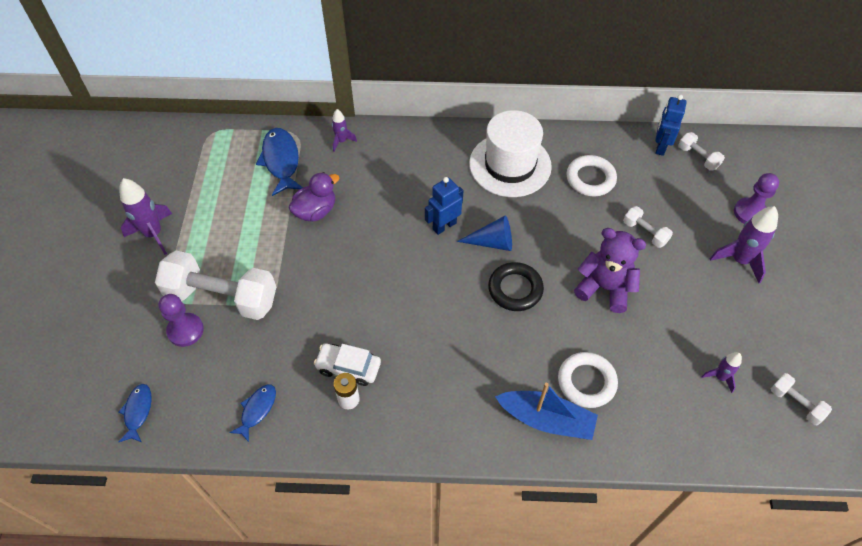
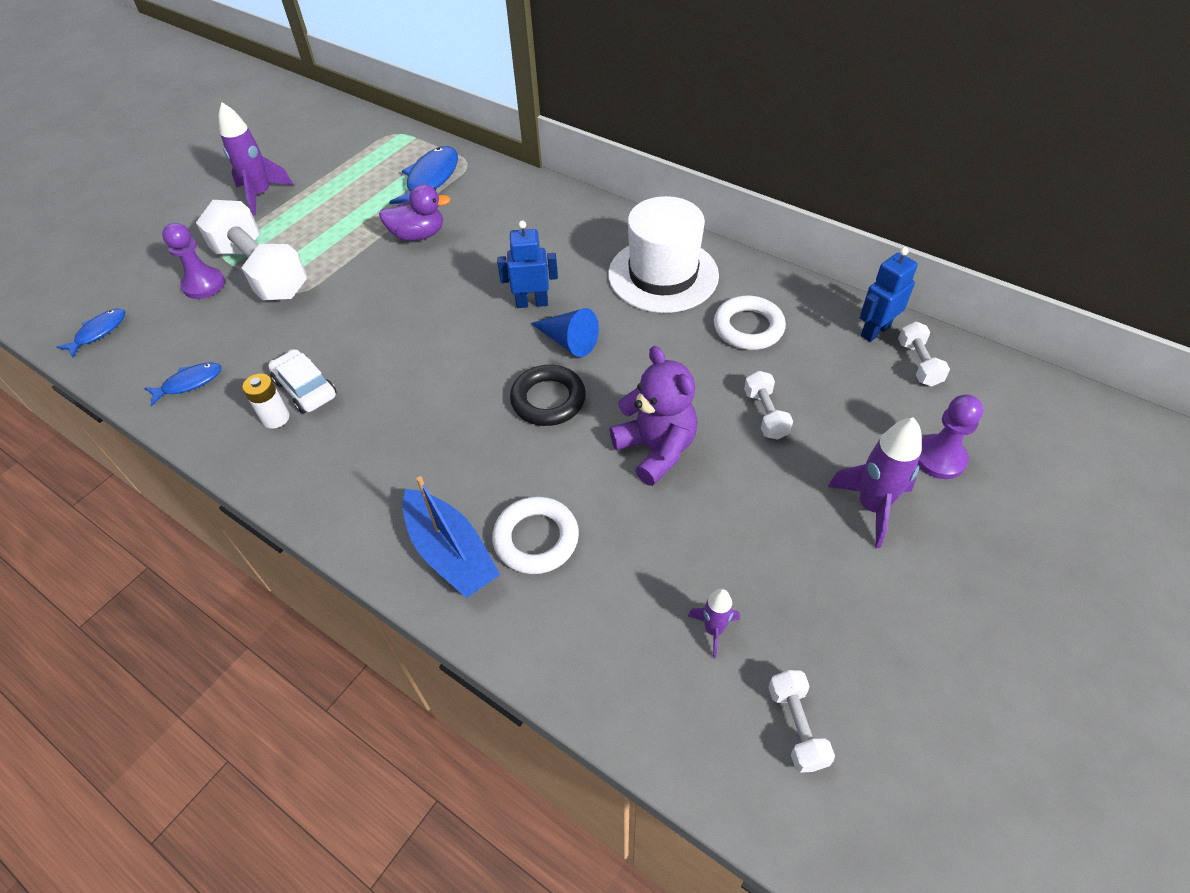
camera: 35 degrees right, 5 degrees down
purple rocket [332,109,357,152] -> none

